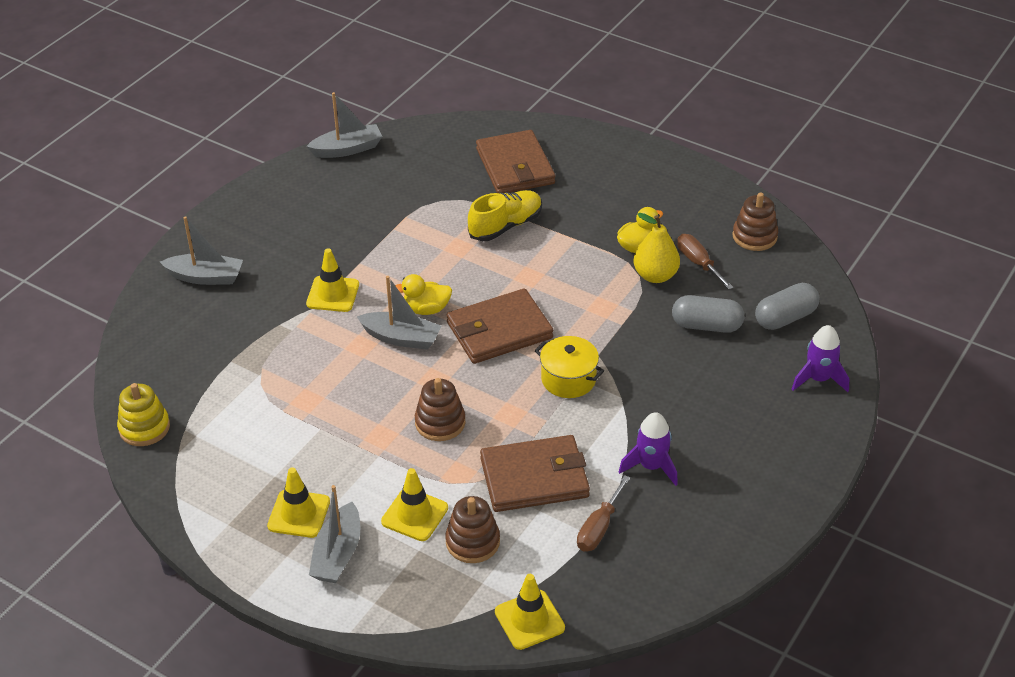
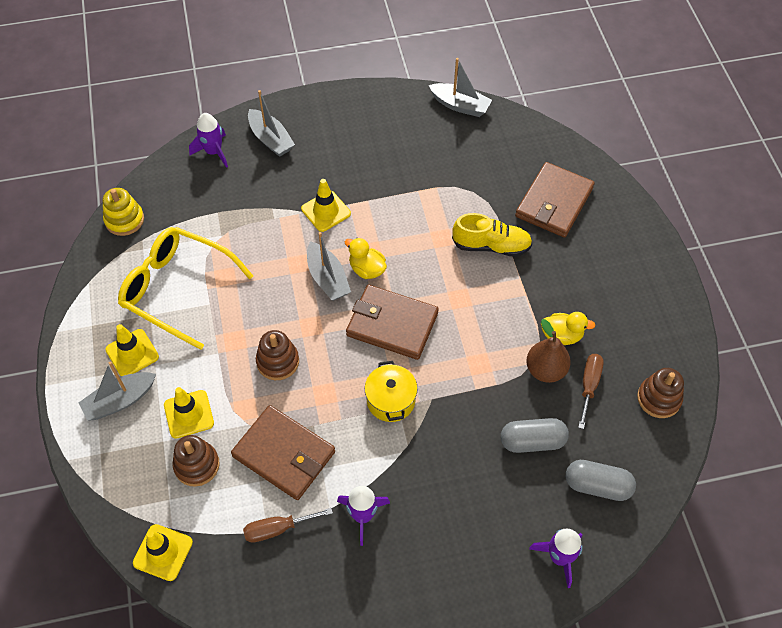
camera: 45 degrees right, 15 degrees up
yellow pear [634,213,680,283] -> brown pear [526,319,571,383]
grey capsule [672,295,744,333] -> grey capsule turned 60 degrees counterclockwise [501,418,569,453]
none -> yellow glasses [118,227,253,350]
none -> purple rocket [189,113,228,168]

